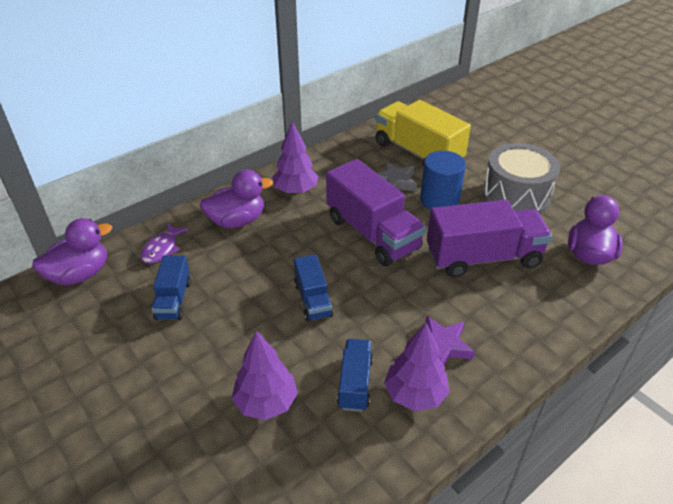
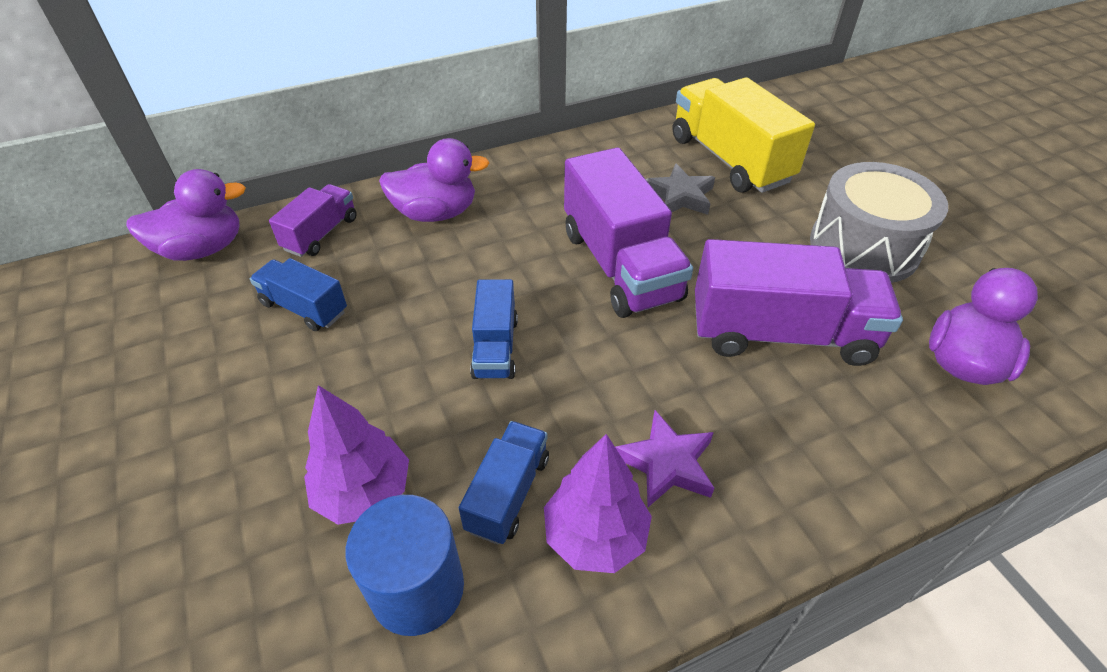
camera: 15 degrees right, 5 degrees up
purple fish [140,223,188,264] -> purple truck [269,184,357,257]
blue truck [152,255,191,320] -> blue truck turned 105 degrees clockwise [250,258,347,331]
purple tree [272,121,319,194] -> none
blue cylinder [420,151,466,210] -> blue cylinder moved to [346,495,464,636]

